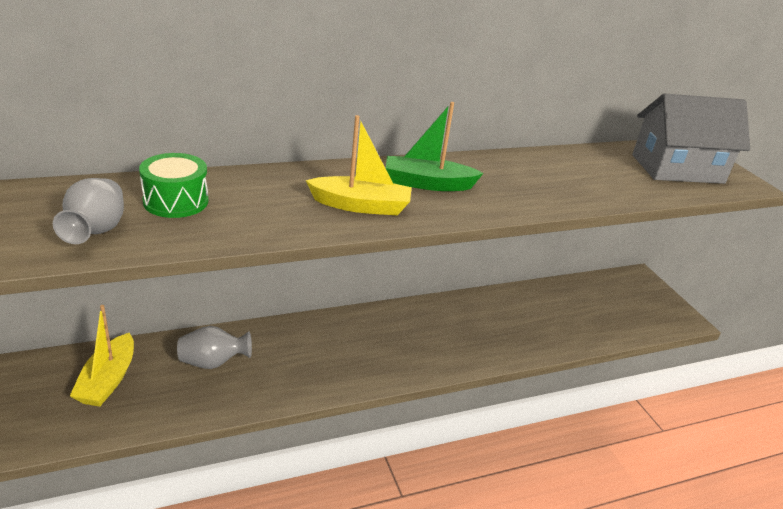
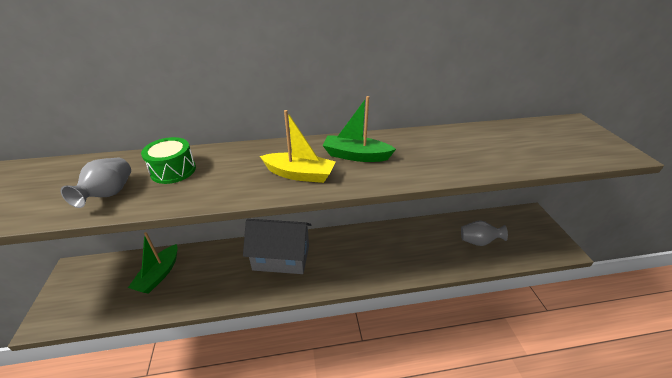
camera: 15 degrees right, 5 degrees up
yellow boat [70,305,134,407] -> green boat [128,232,178,294]
grey vase [177,326,252,369] -> grey vase moved to [461,220,508,246]
grey house [632,93,750,184] -> grey house moved to [243,219,311,274]

